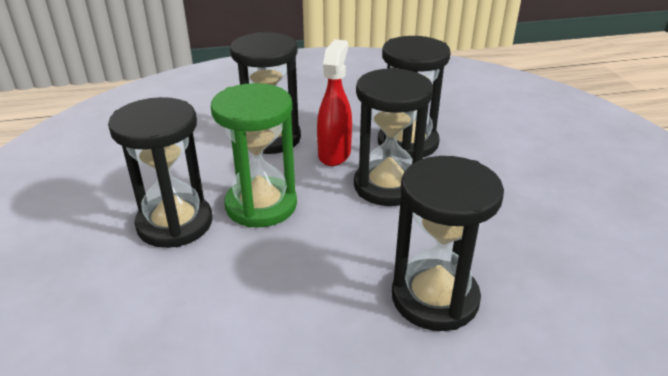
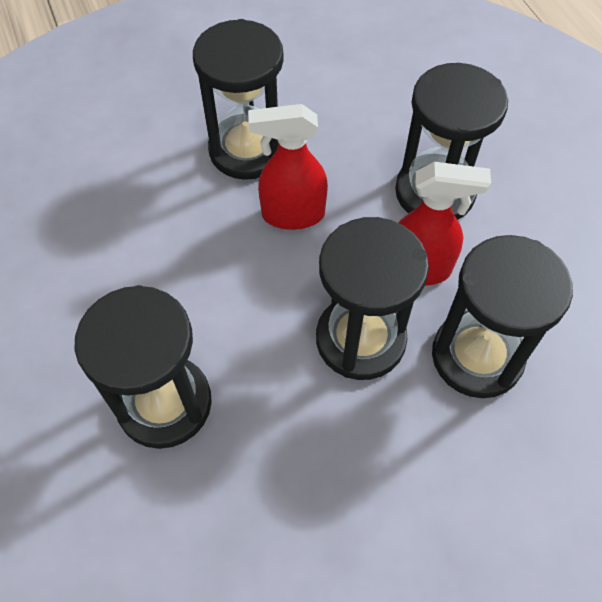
camera: 80 degrees right, 25 degrees up
green hourglass [211,83,297,228] -> red spray bottle [248,104,328,230]

